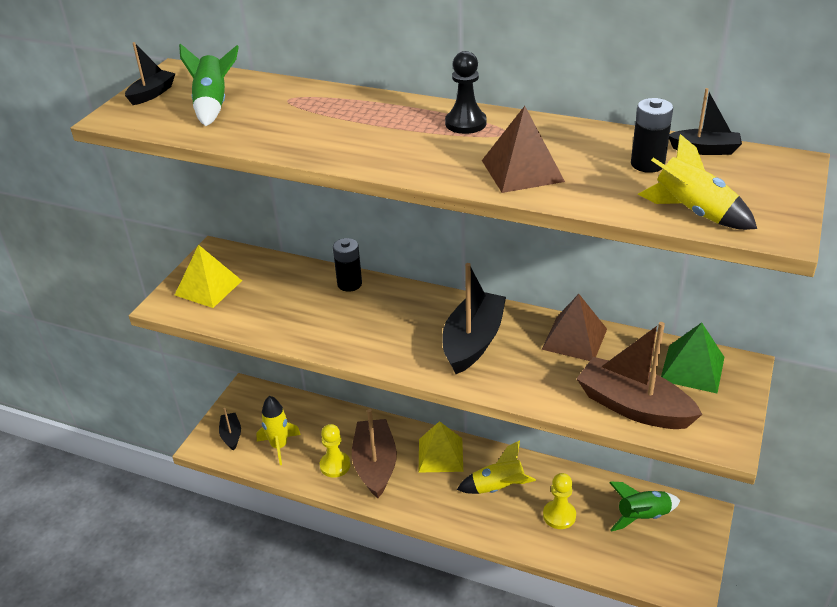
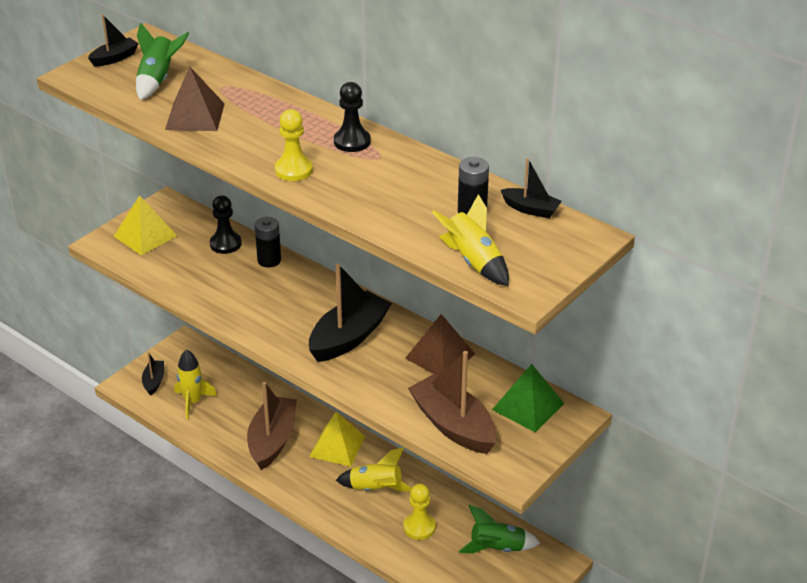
camera: 15 degrees right, 0 degrees up
yellow pawn [320,424,351,478] -> yellow pawn moved to [275,109,313,181]
brown pyramid [482,106,565,193] -> brown pyramid moved to [165,67,225,131]
none -> black pawn [210,195,242,254]

